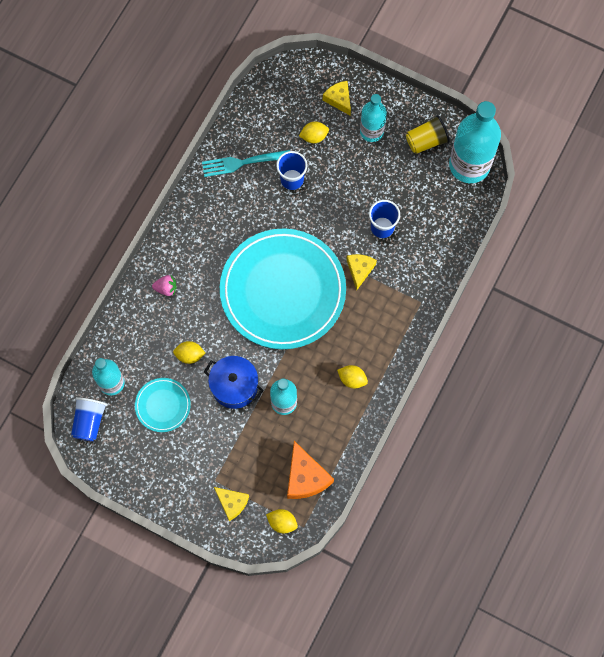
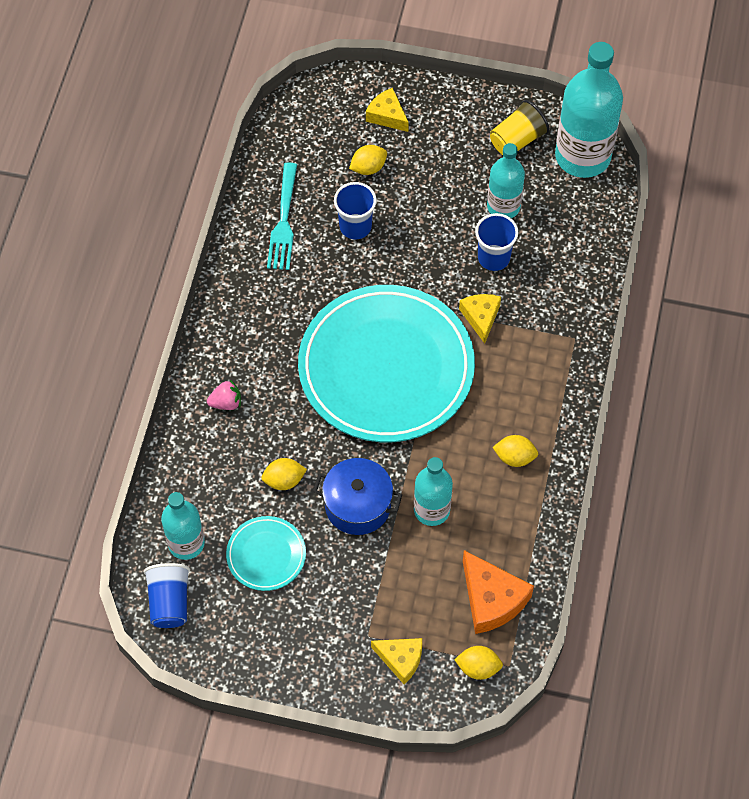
camera: 15 degrees left, 10 degrees down
turquoise fork [202,150,290,177] -> turquoise fork turned 60 degrees counterclockwise [267,162,297,270]
turquoise bottle [360,94,387,142] -> turquoise bottle moved to [487,143,525,218]

